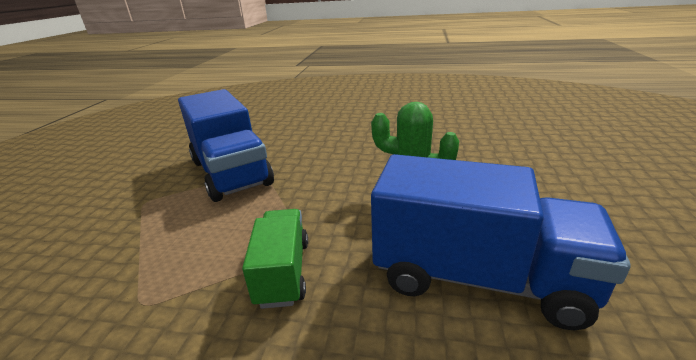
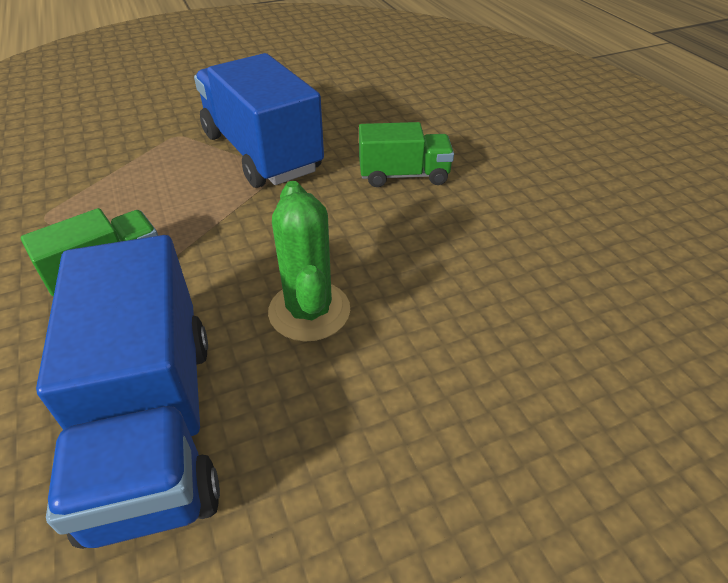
camera: 55 degrees right, 15 degrees up
blue truck [178,89,274,202] -> blue truck turned 120 degrees clockwise [194,53,324,188]
none -> green truck [359,122,454,187]

